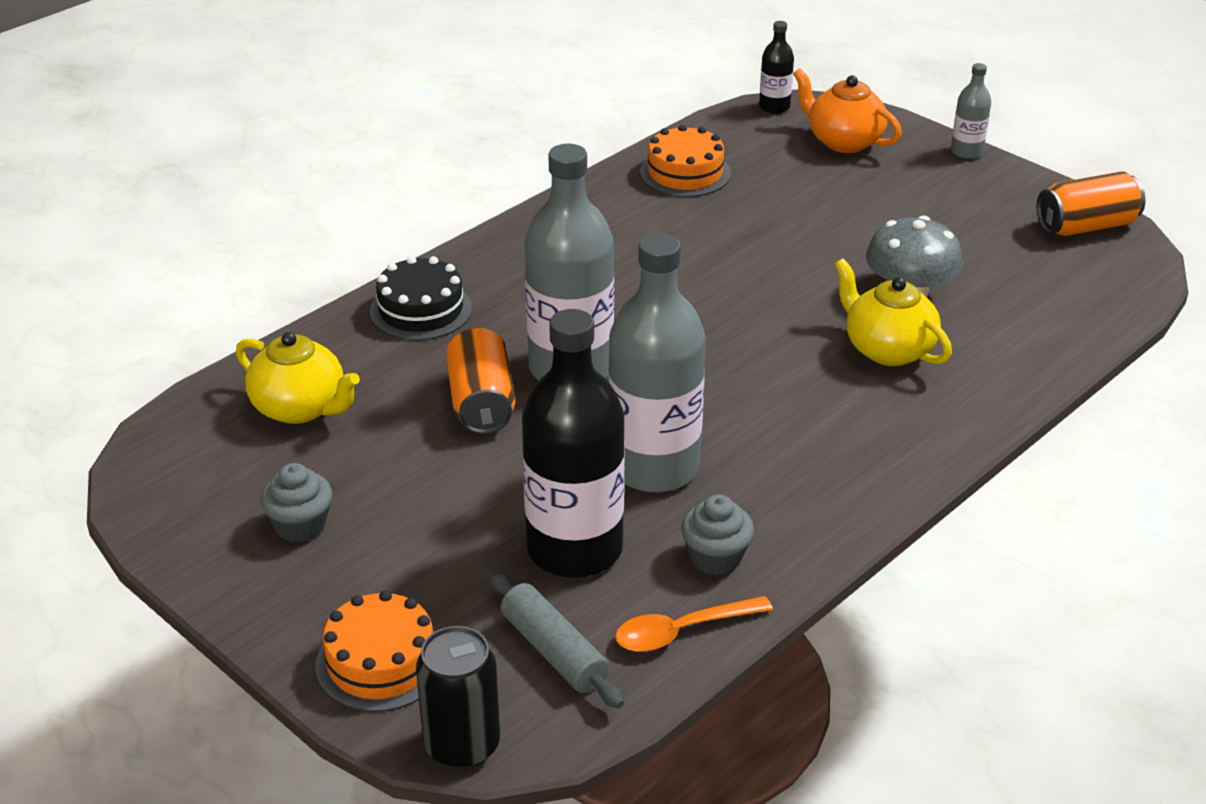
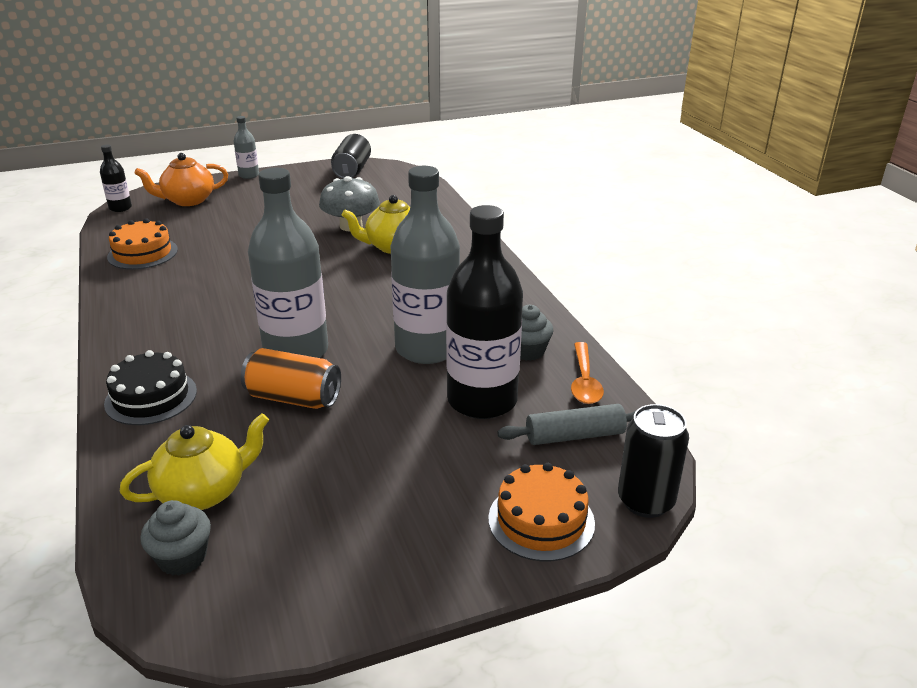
camera: 65 degrees left, 5 degrees down
grey cupcake [260,463,332,543] -> grey cupcake moved to [140,500,211,576]
orange can [1036,171,1146,236] -> black can [331,134,371,179]

